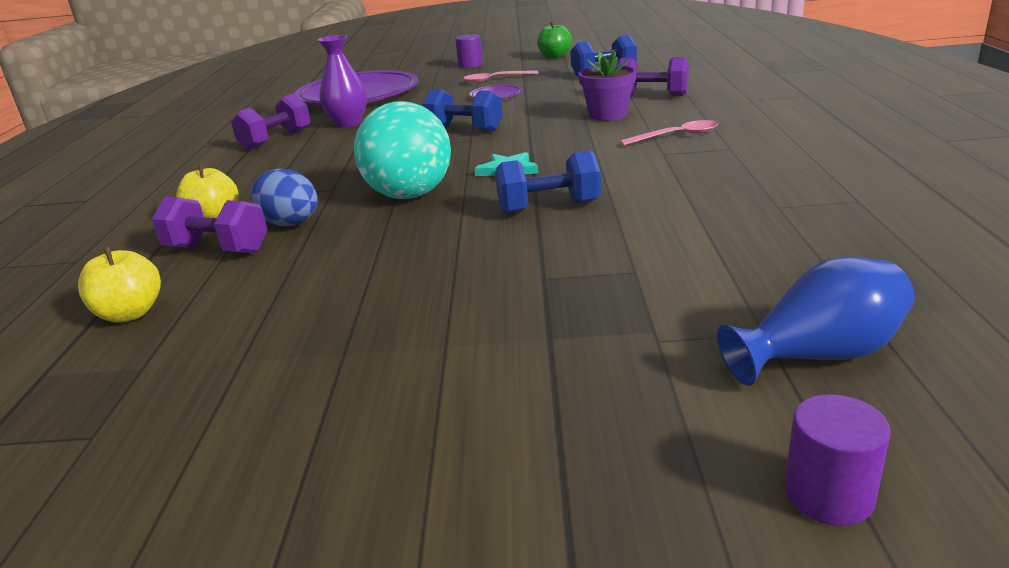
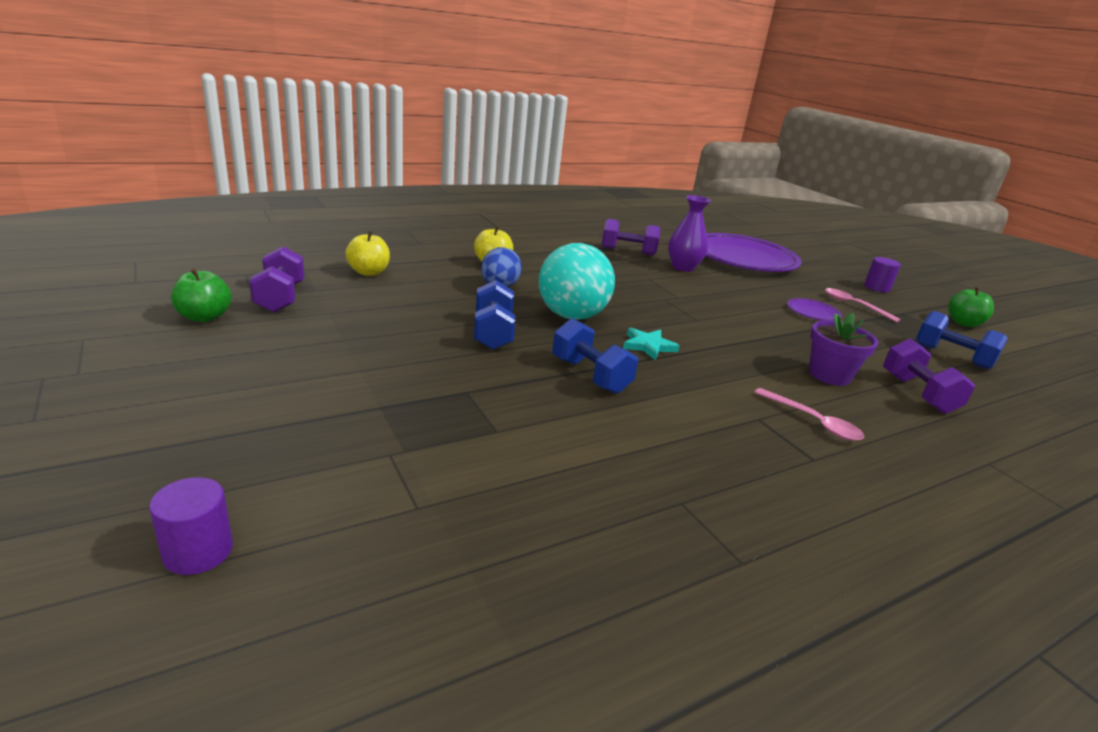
camera: 55 degrees right, 0 degrees up
purple dumbbell [151,196,267,253] -> purple dumbbell moved to [250,246,304,312]
blue dumbbell [422,89,503,132] -> blue dumbbell moved to [474,280,515,350]
blue vase [717,257,915,386] -> none
none -> green apple [171,268,232,322]

